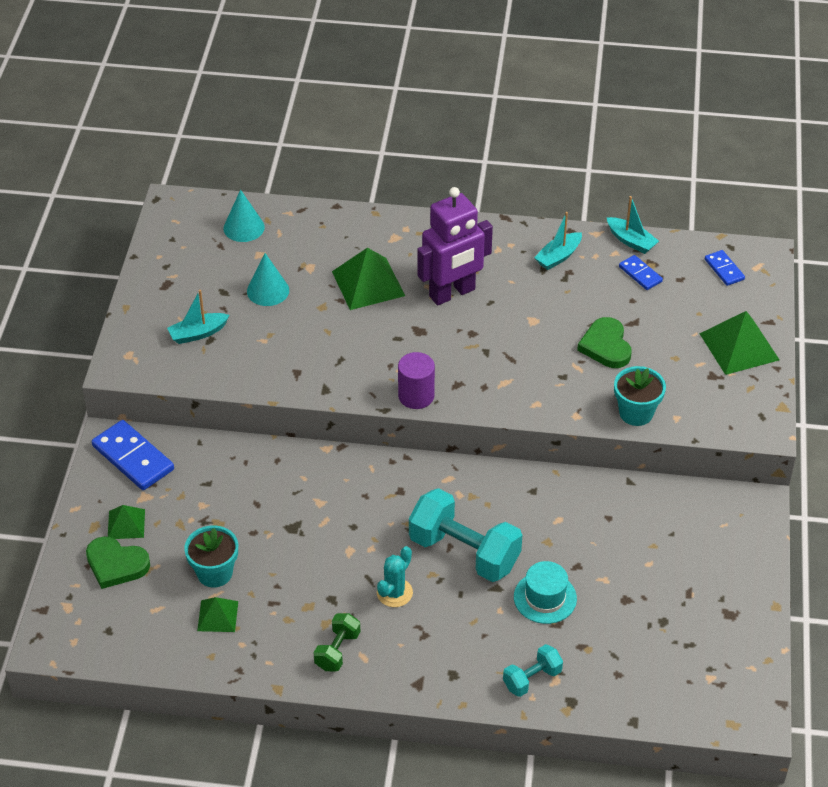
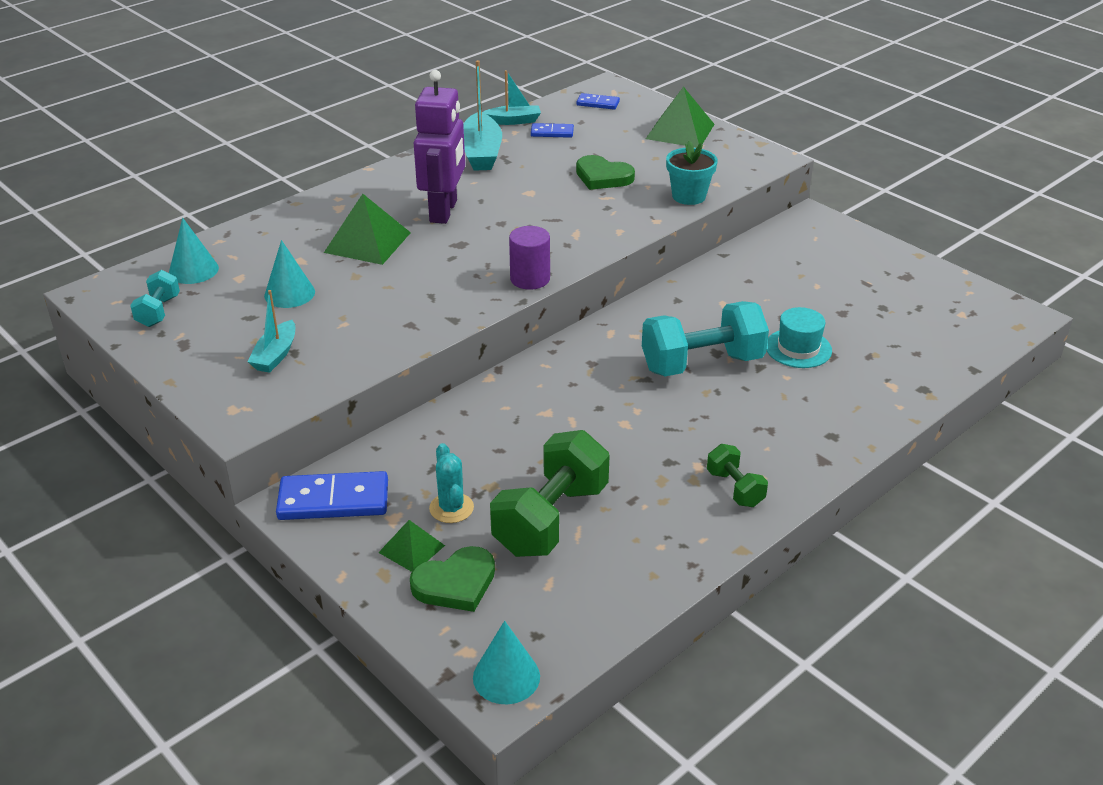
camera: 50 degrees left, 10 degrees down
turquoise flower pot [184,525,238,588] -> green dumbbell [490,430,610,557]
green pyramid [197,597,238,632] -> none
turquoise cactus [377,546,413,607] -> turquoise cactus moved to [429,443,474,523]
turquoise dumbbell [503,644,563,697] -> turquoise dumbbell moved to [130,270,180,327]
turquoise boat [534,212,582,270] -> turquoise boat [463,60,502,171], size x1.64
none -> turquoise cone [473,621,540,704]

